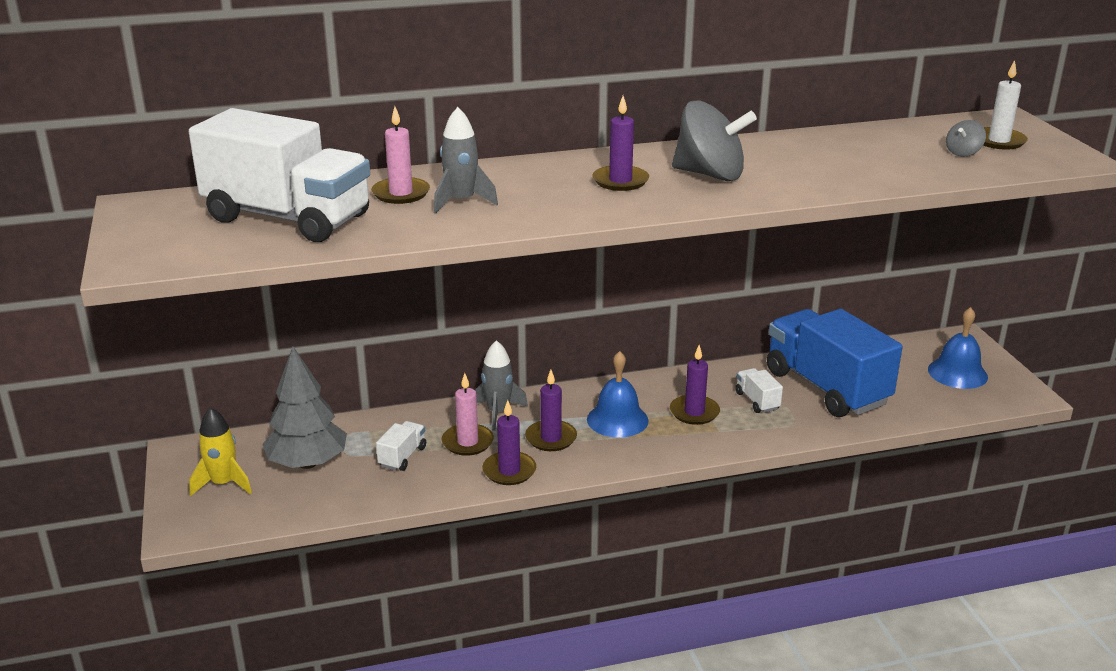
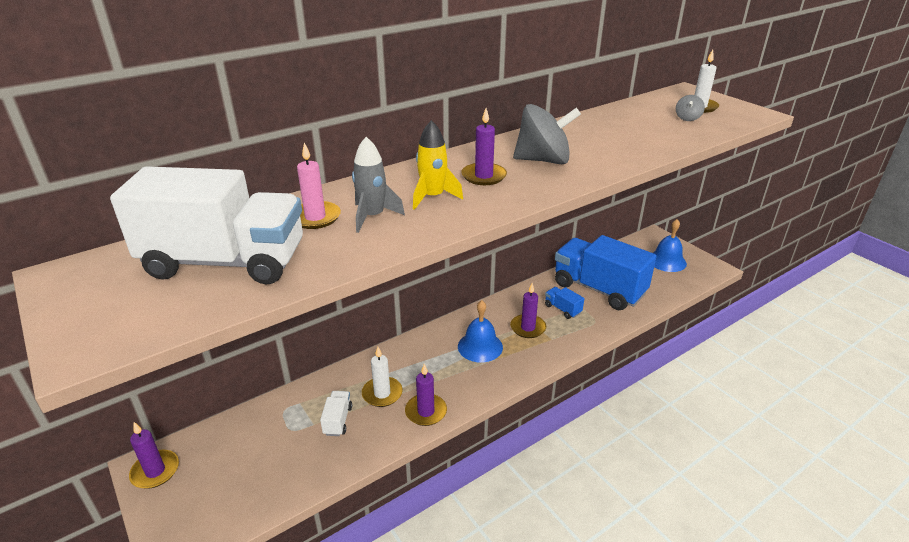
camera: 20 degrees left, 5 degrees up
yellow rocket [189,407,252,496] -> yellow rocket moved to [413,120,463,210]
grey tree [262,347,347,469] -> none
pink candle [442,373,494,456] -> white candle [362,347,403,407]
grey rocket [475,340,528,431] -> none
purple candle [525,370,577,451] -> purple candle moved to [129,422,179,489]
white truck [735,368,783,413] -> blue truck [545,287,584,319]

